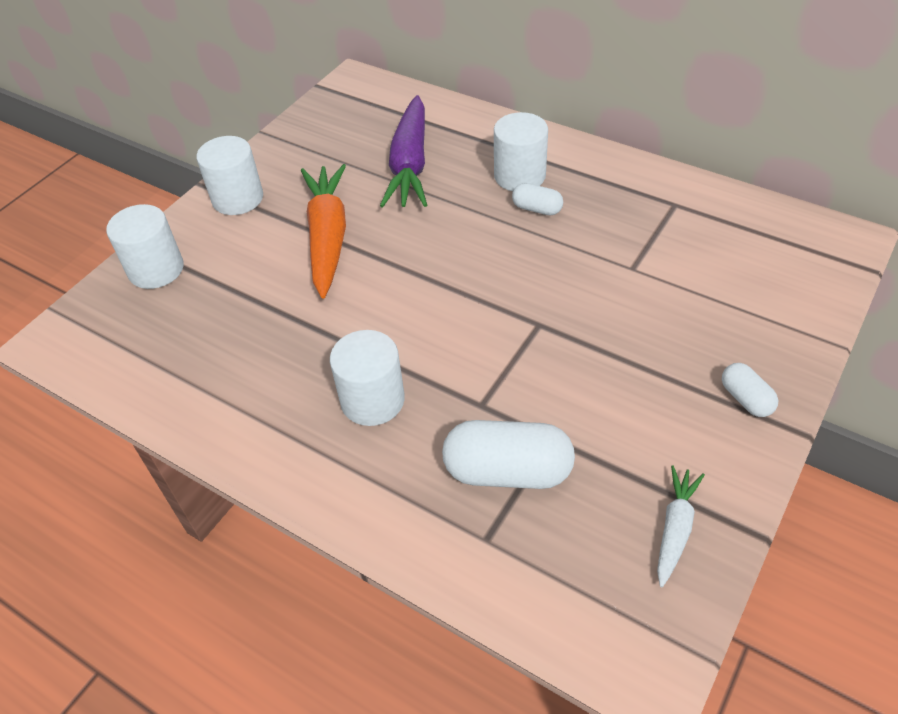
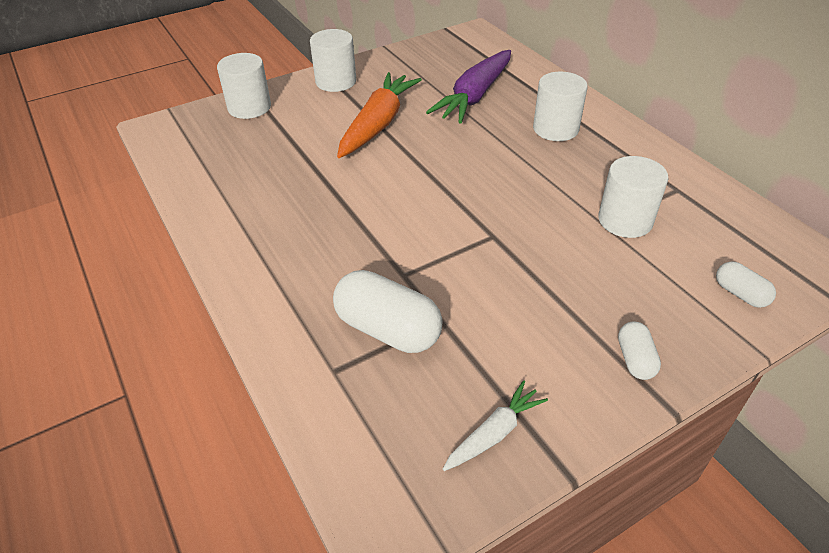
camera: 25 degrees right, 5 degrees down
white cylinder [330,330,405,426] -> white cylinder moved to [598,156,669,238]
white capsule [512,183,563,215] -> white capsule moved to [716,261,776,308]

